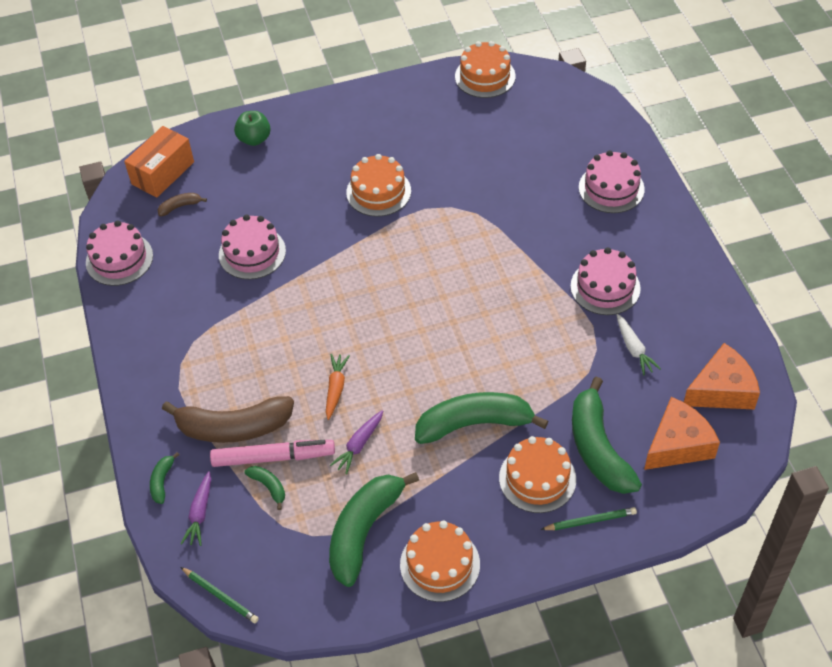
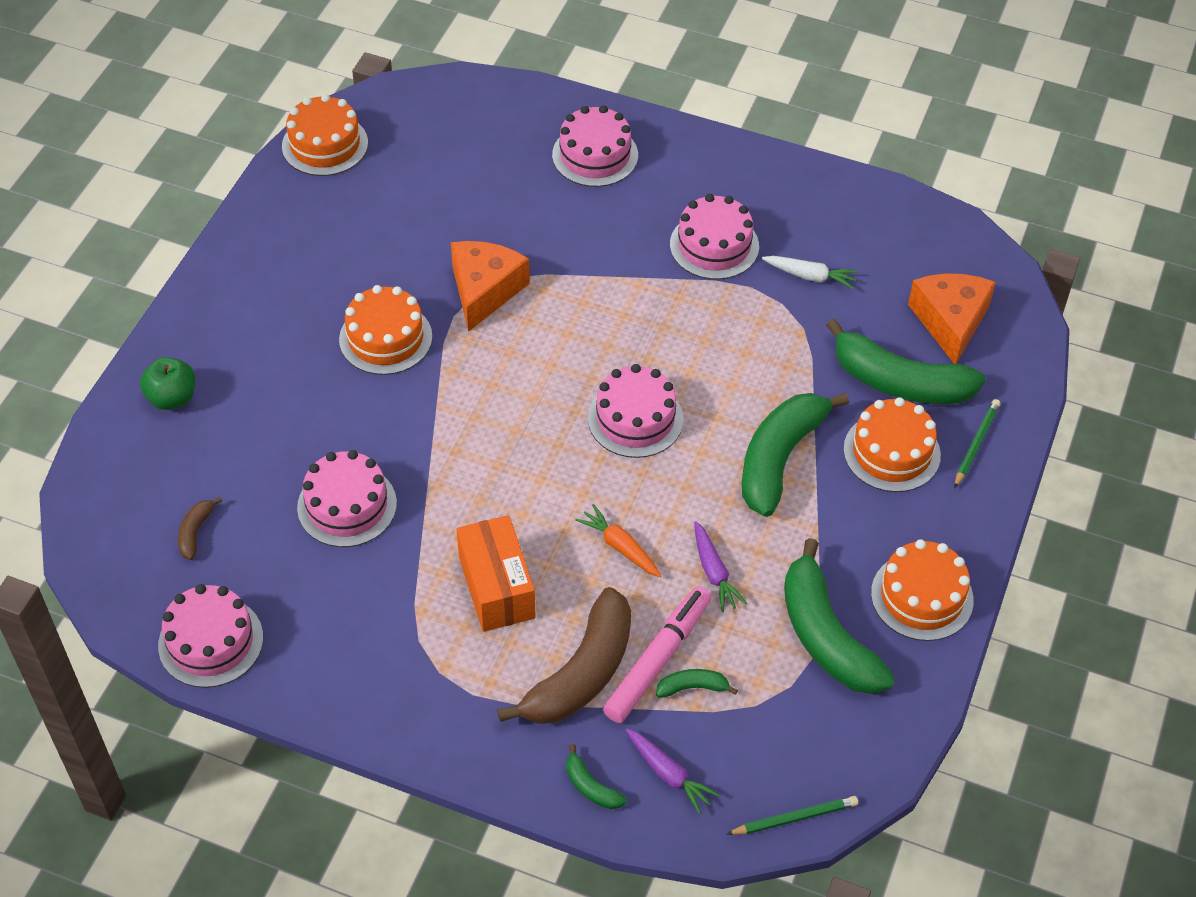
camera: 55 degrees left, 0 degrees up
orange box [124,126,194,198] -> orange box moved to [456,515,536,632]
orange cheese [684,343,760,410] -> orange cheese moved to [451,241,530,332]
none -> pink cake [588,364,684,458]

